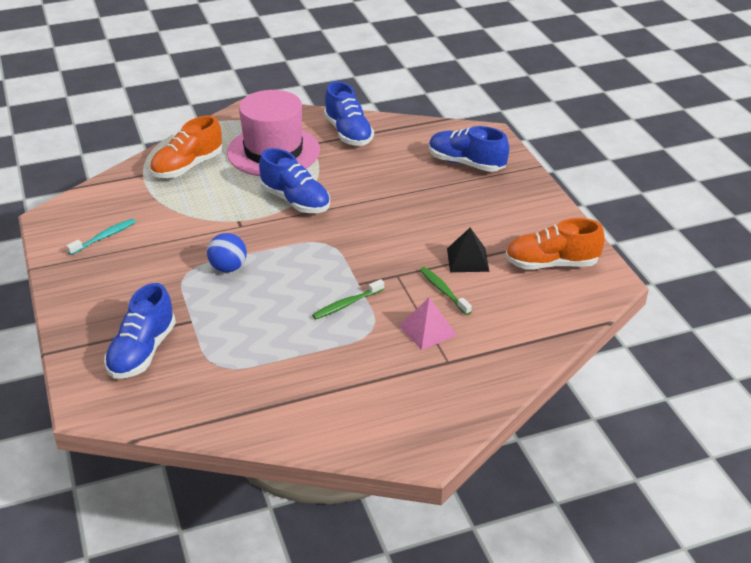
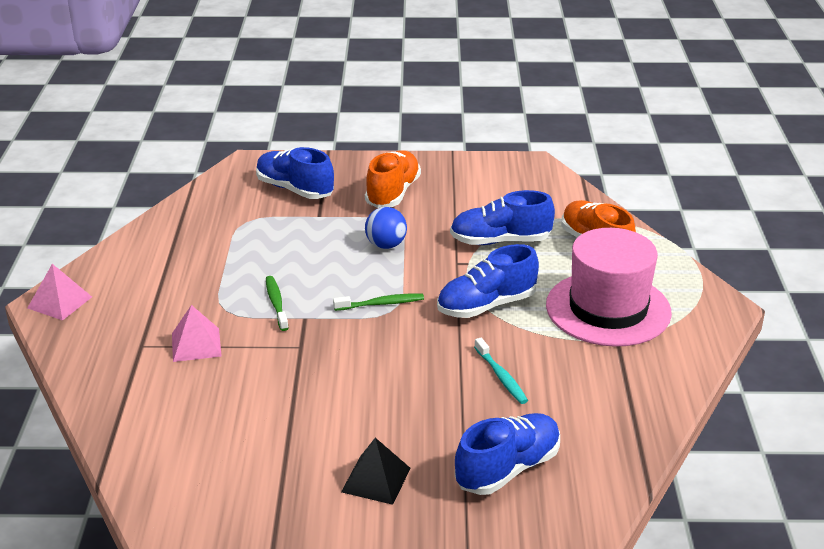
camera: 110 degrees right, 5 degrees down
turquoise toothbrush [66,219,136,255] -> turquoise toothbrush moved to [474,338,528,404]
blue shoe [324,81,374,146] -> blue shoe moved to [450,190,555,245]
green toothbrush [420,267,472,315] -> green toothbrush moved to [333,294,424,311]
black pyramid [447,228,489,272] -> black pyramid moved to [341,438,411,505]
orange shoe [505,218,605,269] -> orange shoe moved to [365,150,421,208]
none -> pink pyramid [28,264,92,321]

